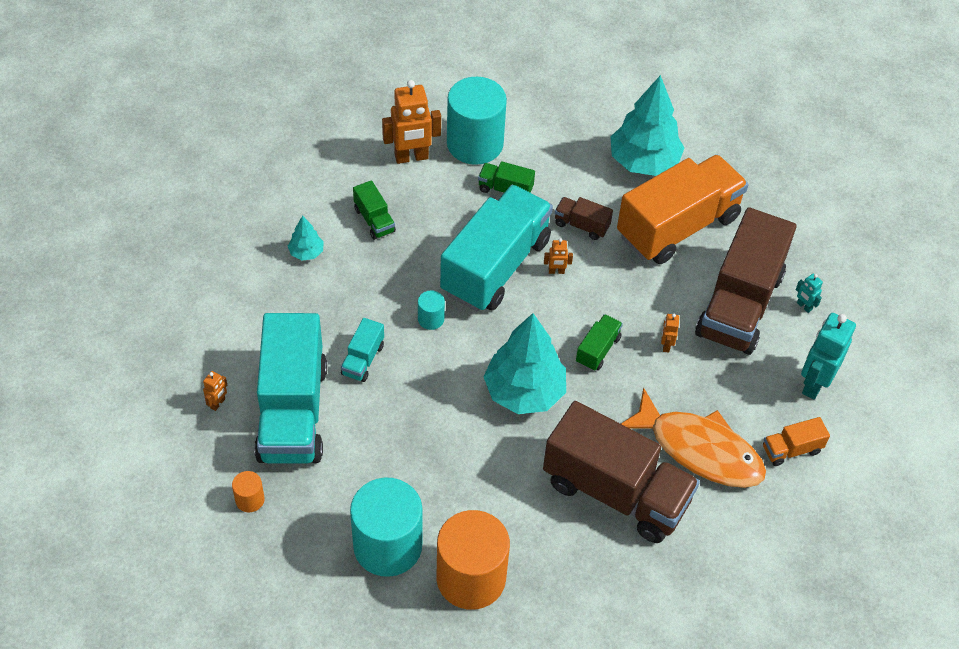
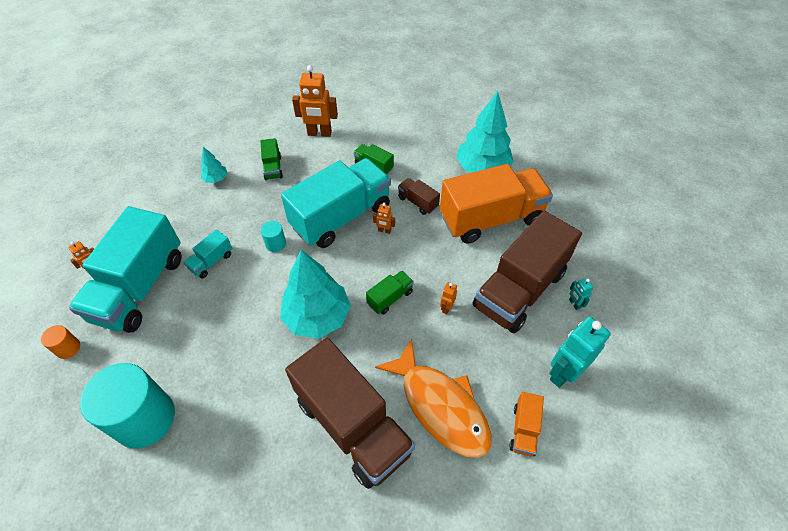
camera: 20 degrees right, 0 degrees up
orange cylinder [436,510,510,610] -> none
turquoise cylinder [447,77,507,165] -> none
orange truck [763,417,830,466] -> orange truck turned 75 degrees counterclockwise [509,392,544,457]

